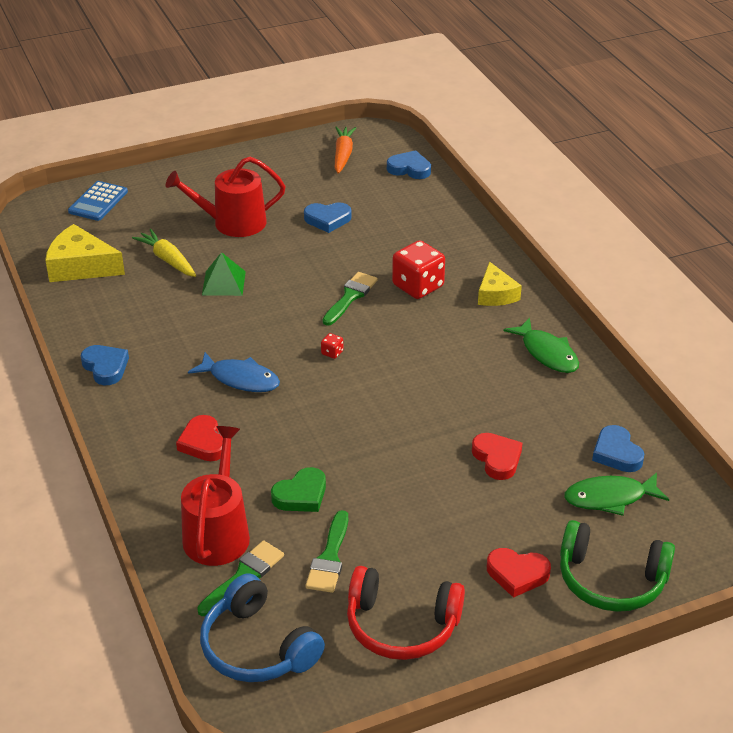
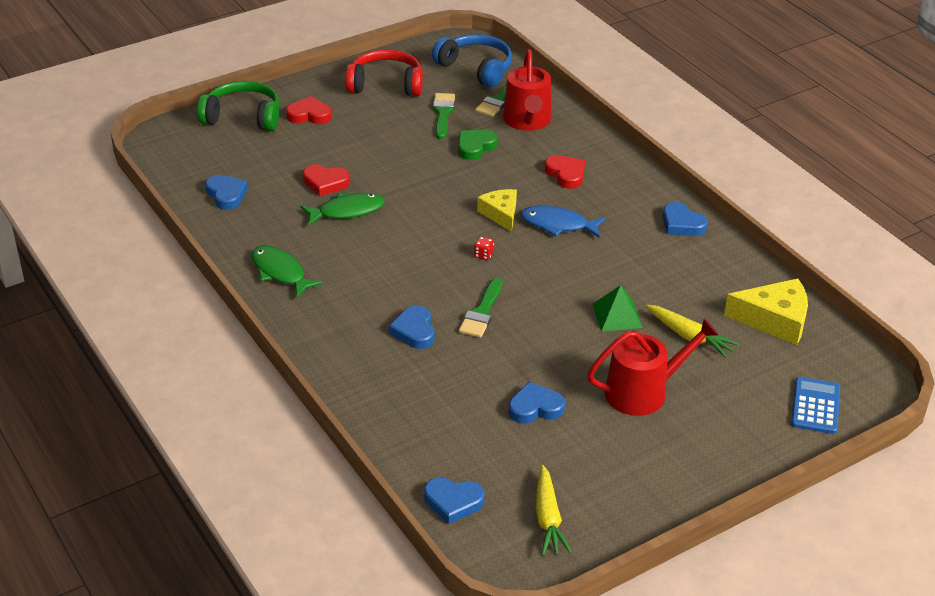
camera: 170 degrees right, 0 degrees up
orange carrot [335,126,356,174] -> yellow carrot [536,465,572,556]
red dice [392,240,445,299] -> blue heart [389,305,435,349]
red heart [472,433,523,480] -> red heart turned 45 degrees counterclockwise [303,165,350,196]
yellow cheese [478,262,522,306] -> yellow cheese moved to [477,189,517,232]
green fish [564,472,669,516] -> green fish moved to [300,193,385,226]

